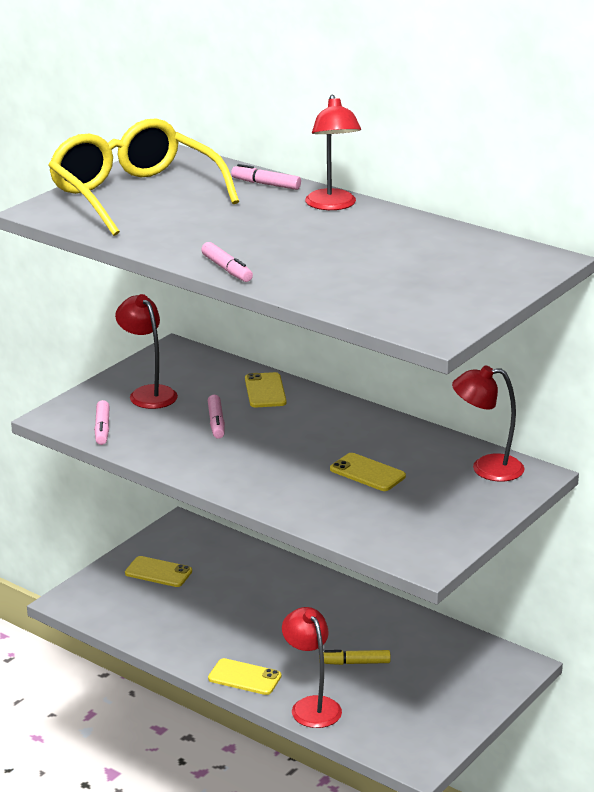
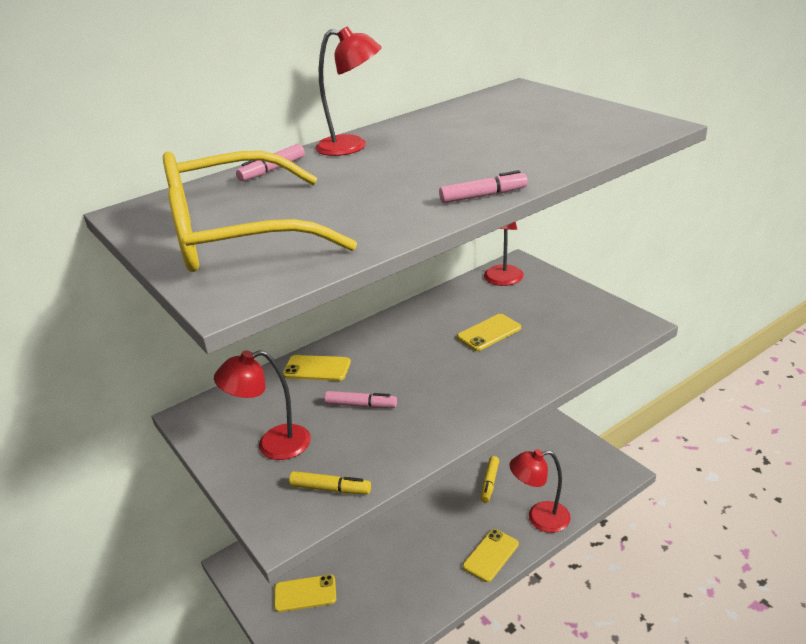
camera: 70 degrees left, 5 degrees up
pink marker [94,400,110,445] -> yellow marker [289,471,371,494]
yellow phone [125,556,192,587] -> yellow phone turned 45 degrees clockwise [274,574,336,612]

